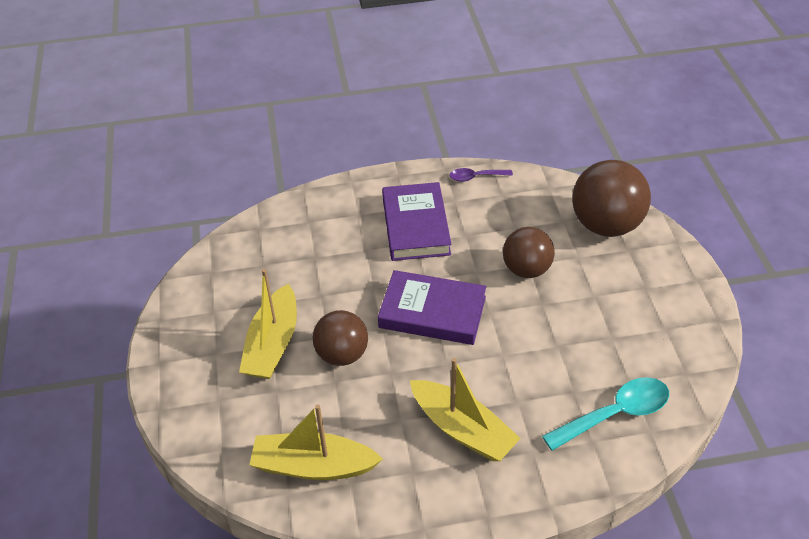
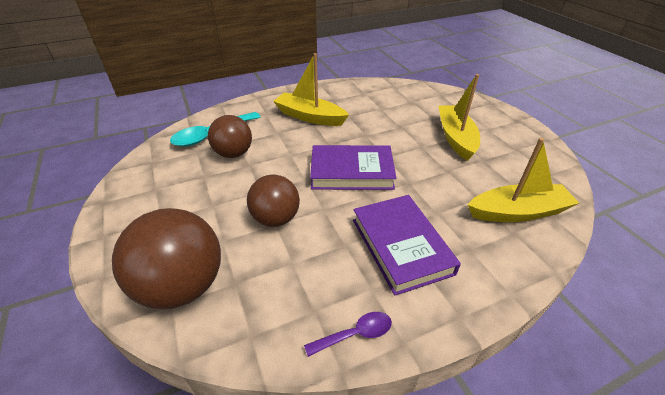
camera: 165 degrees right, 5 degrees down
yellow boat [249,404,383,480] -> yellow boat moved to [468,138,579,222]
brown ball [313,310,368,366] -> brown ball moved to [208,115,252,158]

